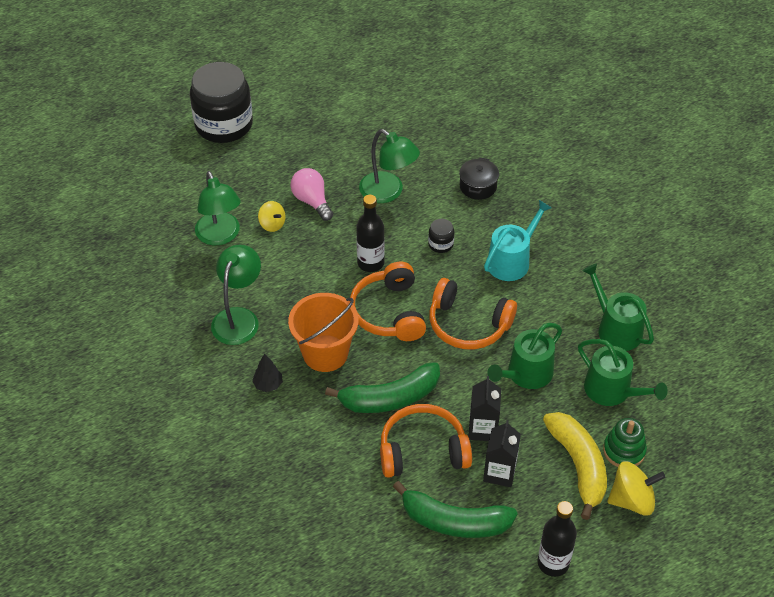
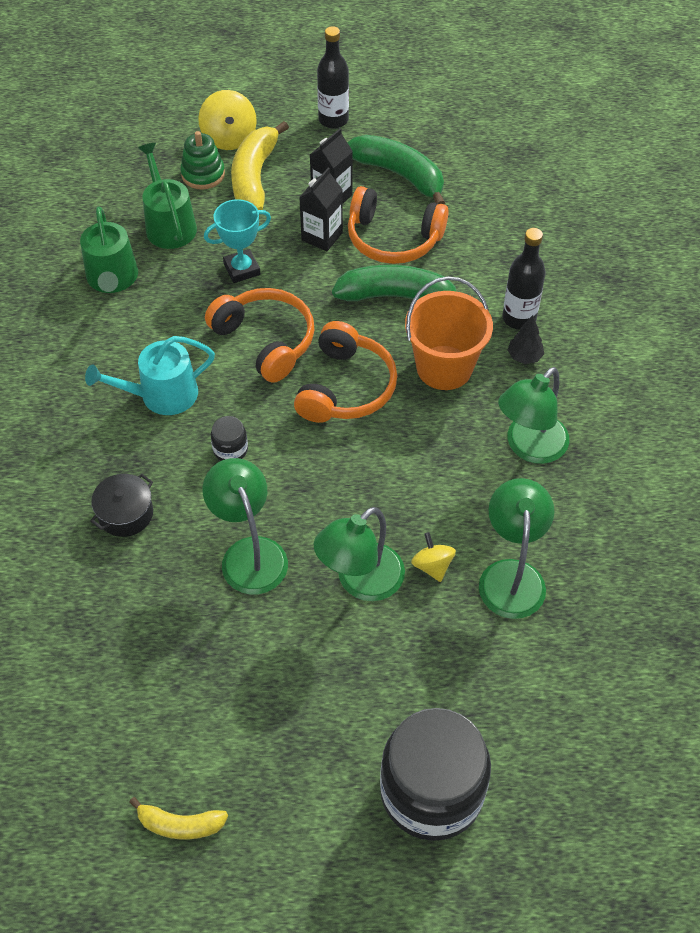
camera: 155 degrees left, 5 degrees up
pink light bulb [291,168,333,221] -> green lamp [314,507,405,601]
black bottle [356,195,385,272] -> black bottle moved to [502,228,546,330]
green watering can [487,323,562,389] -> turquoise trophy [204,199,271,283]
yellow spinning top [607,461,665,516] -> yellow spinning top turned 120 degrees counterclockwise [198,90,257,150]
none -> yellow banana [129,797,228,840]

